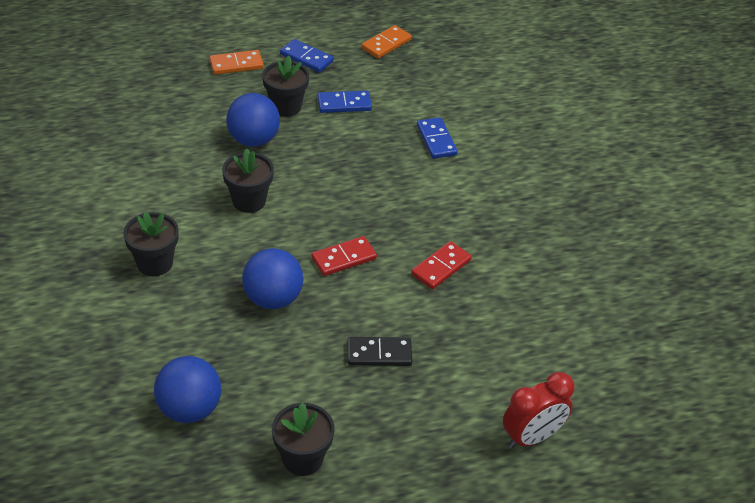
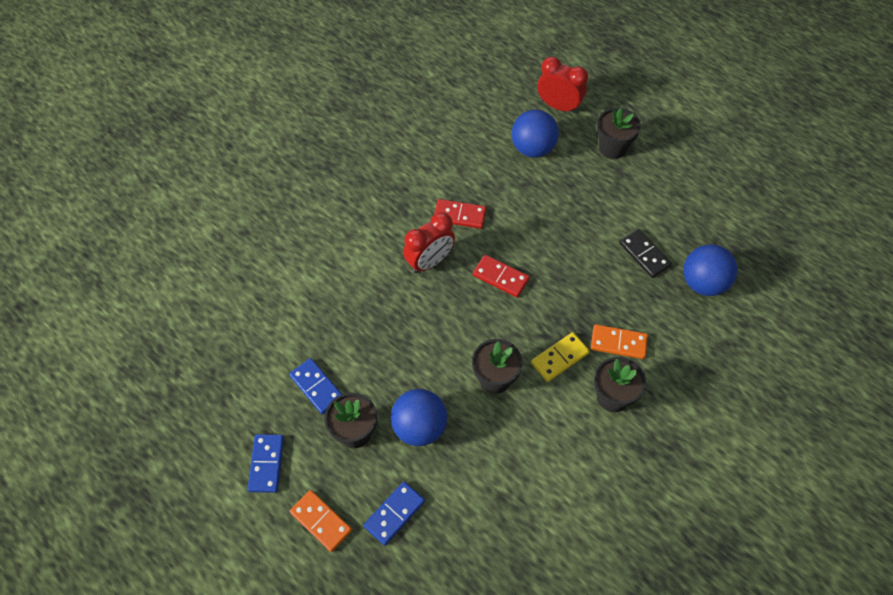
camera: 120 degrees left, 15 degrees up
blue ball [242,248,304,309] -> blue ball moved to [511,110,559,158]
black flower pot [272,402,334,476] -> black flower pot moved to [597,108,641,159]
black domino [347,337,412,366] -> black domino moved to [619,229,672,278]
orange domino [361,25,412,58] -> orange domino moved to [591,324,648,359]
blue domino [417,117,458,159] -> blue domino moved to [364,482,425,546]
none -> red clock [403,212,455,273]
none -> yellow domino [531,332,590,382]

